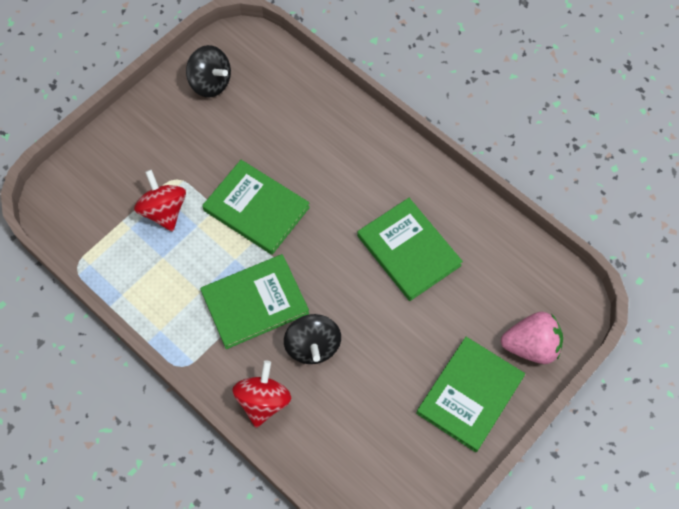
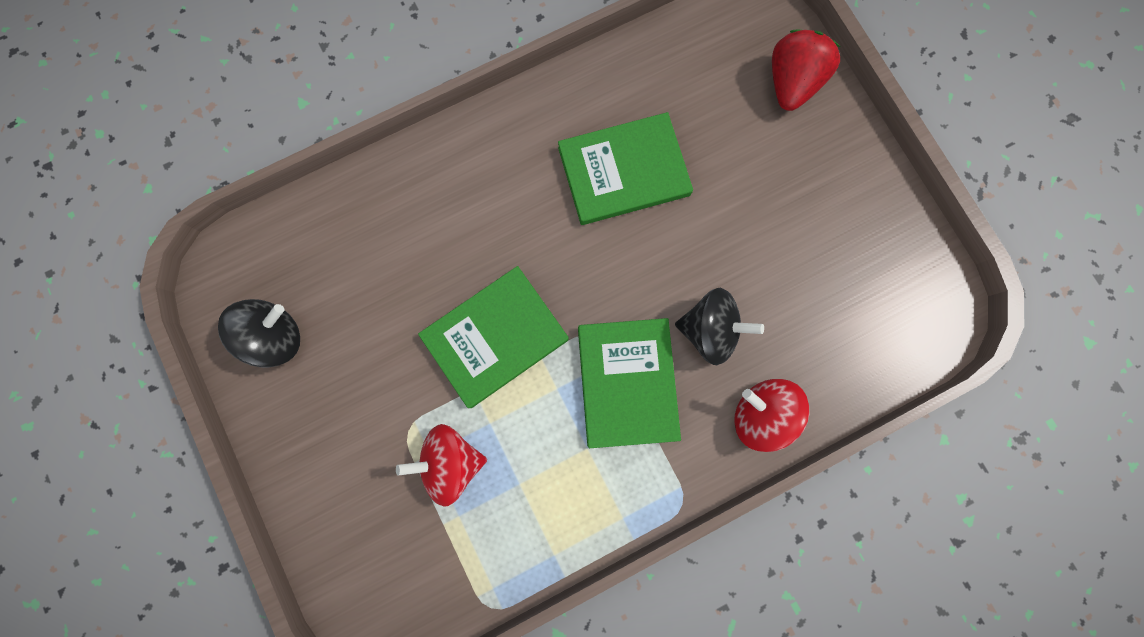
camera: 70 degrees left, 15 degrees up
green book [416,337,525,452] -> none
pink strawberry [501,312,563,364] -> red strawberry [772,30,841,111]

